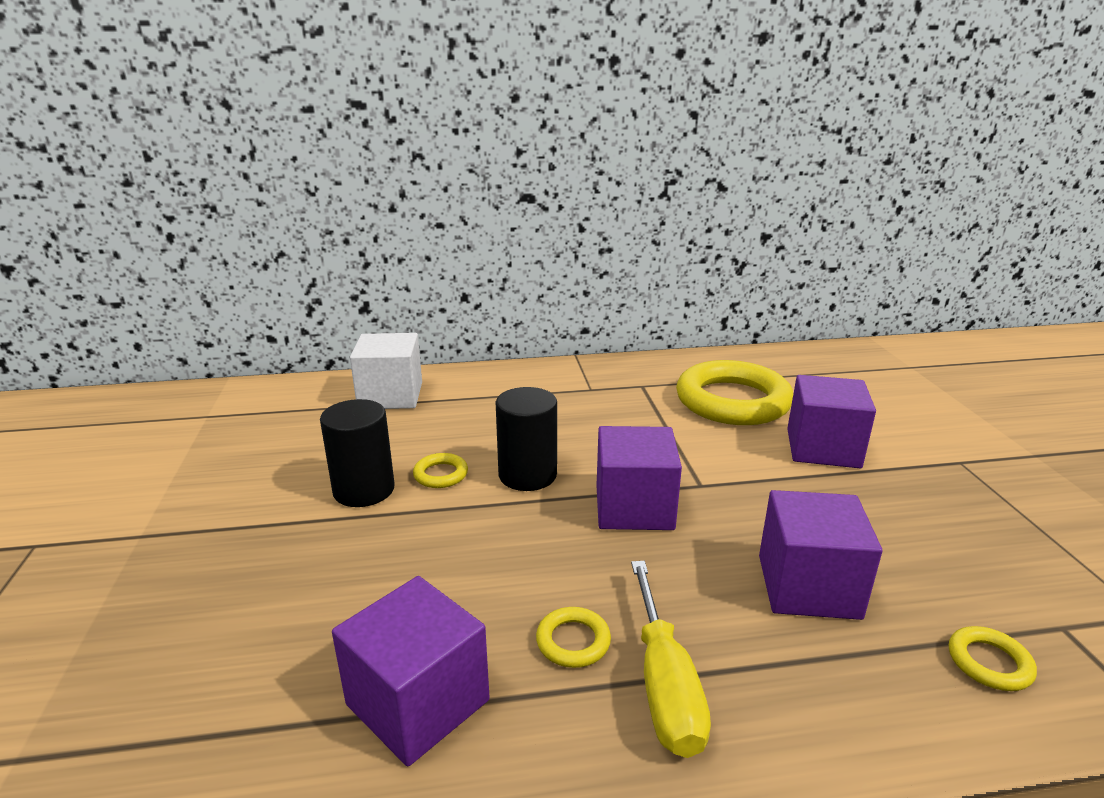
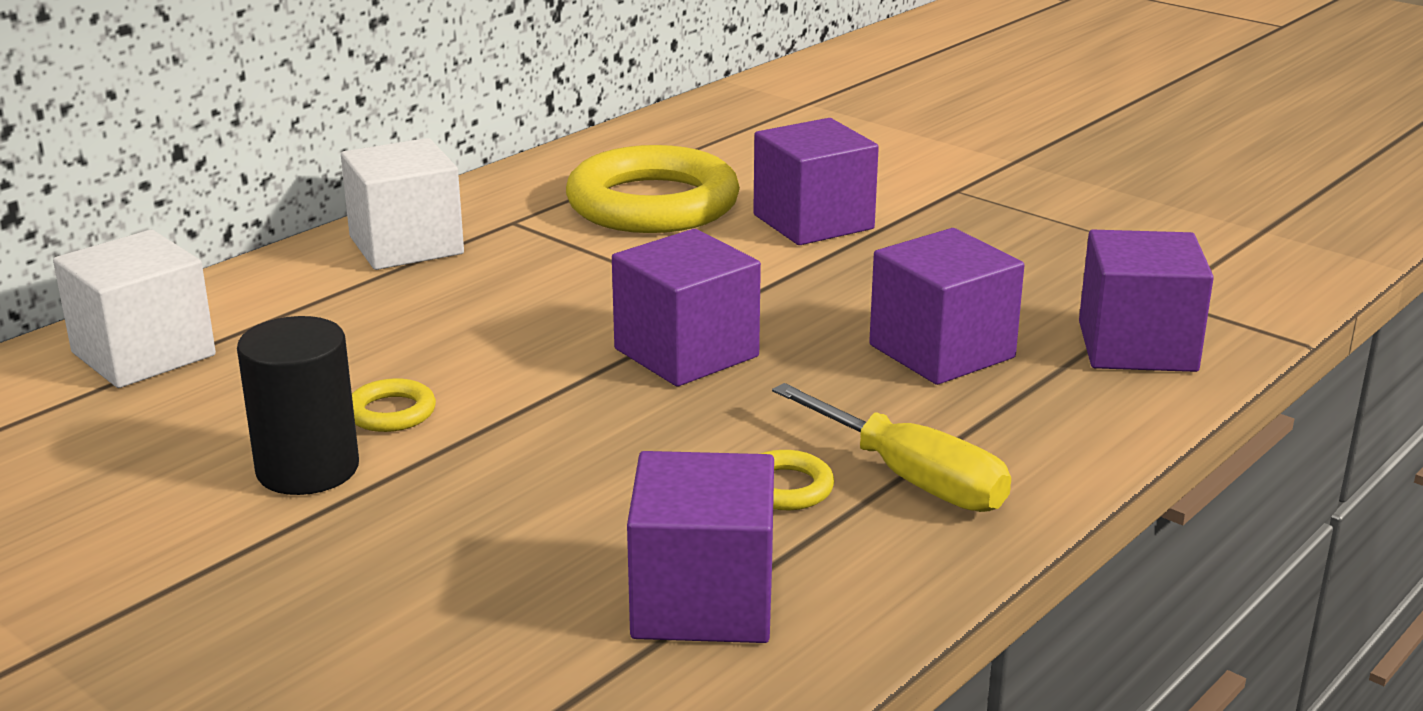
camera: 40 degrees left, 0 degrees up
black cylinder [496,387,557,491] -> none
yellow ring [949,626,1037,691] -> purple cube [1079,230,1214,372]
none -> white cube [341,138,464,270]

